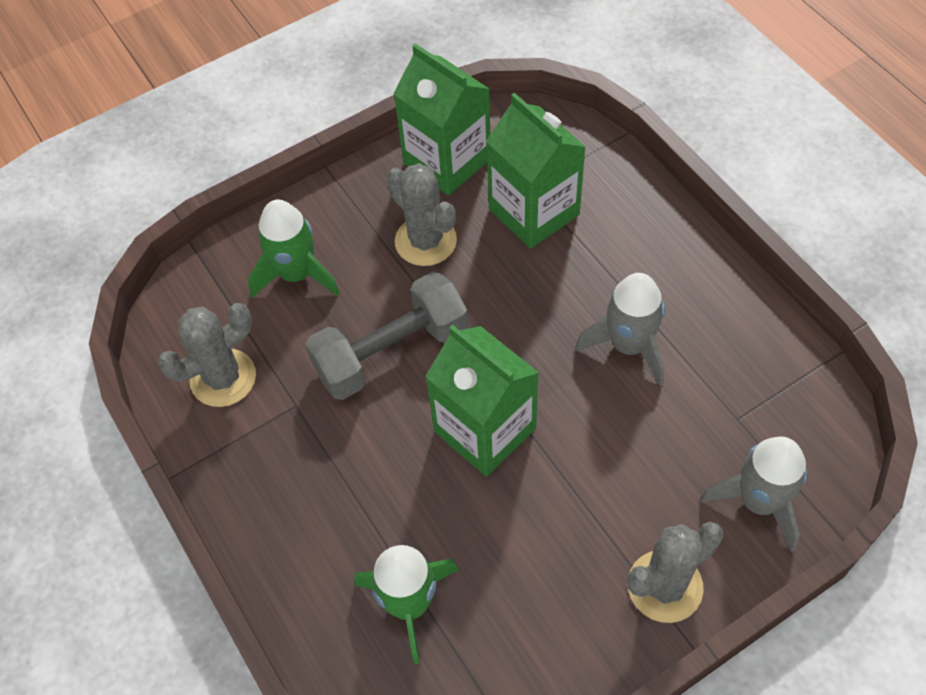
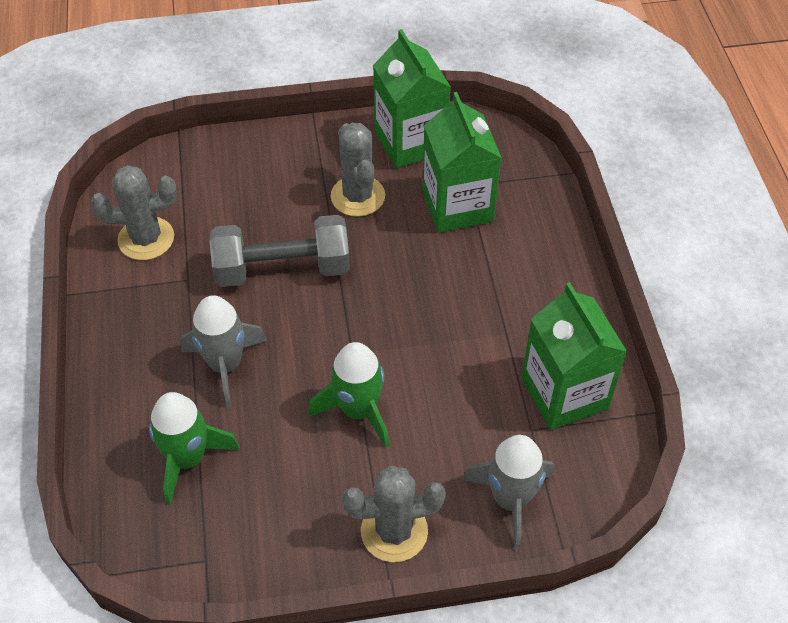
camera: 20 degrees right, 5 degrees down
green rocket [248,200,340,298] -> green rocket moved to [308,342,389,447]
green carton [425,324,539,477] -> green carton moved to [521,282,627,430]
grey rocket [575,273,665,386] -> grey rocket moved to [180,295,267,407]

